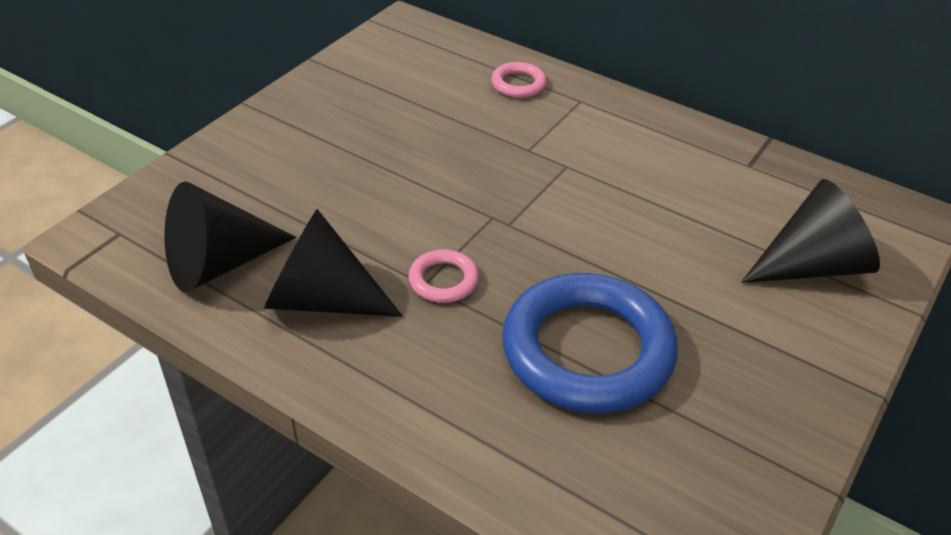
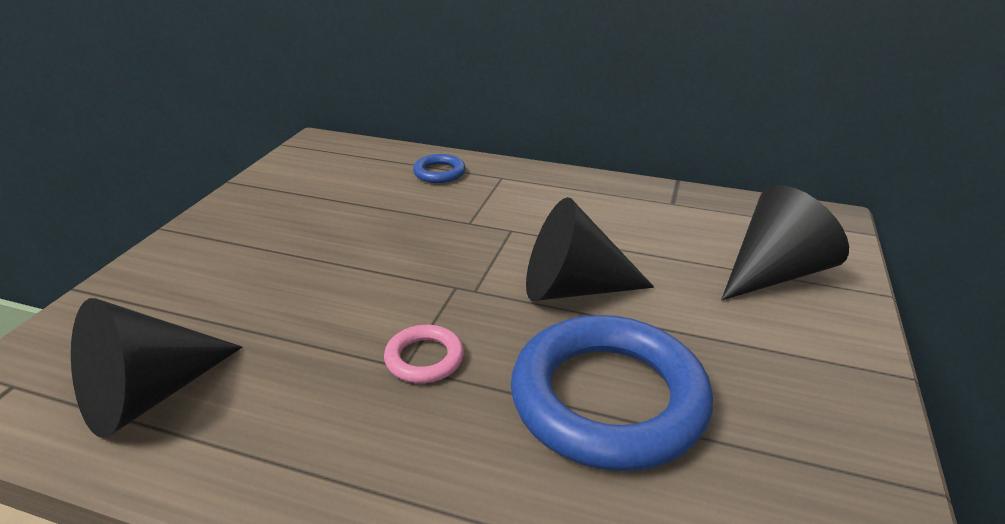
camera: 15 degrees left, 10 degrees down
black cone [264,209,403,317] -> black cone moved to [526,197,654,301]
pink ring [491,62,547,98] -> blue ring [413,154,466,183]

